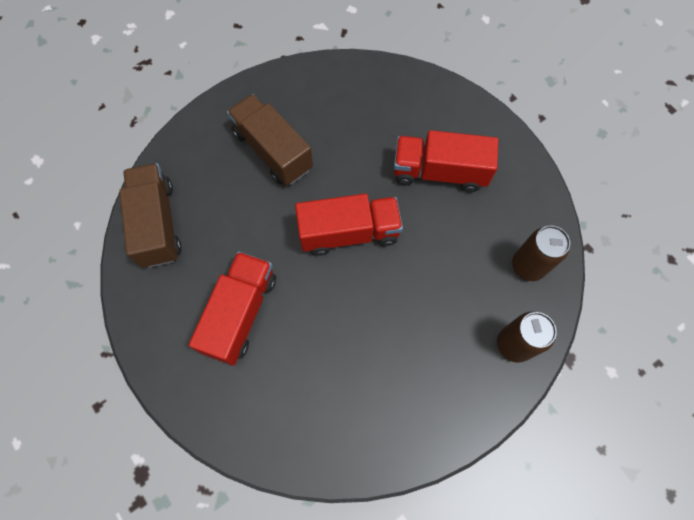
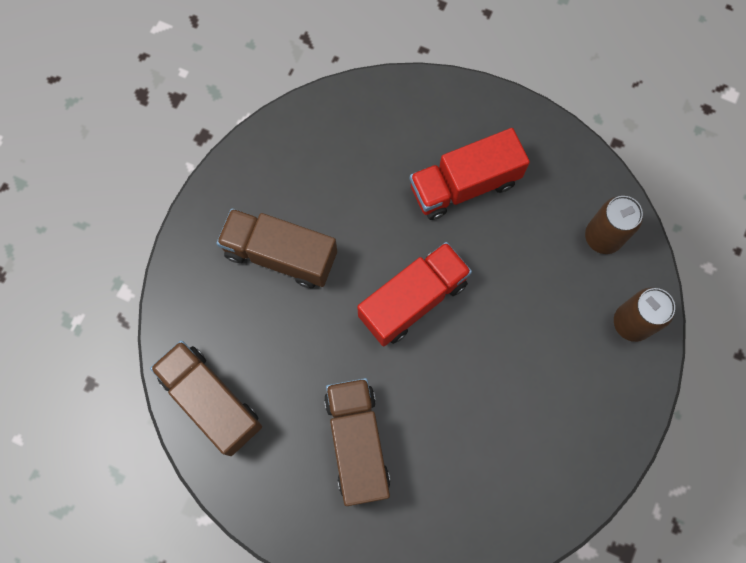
camera: 30 degrees left, 5 degrees up
red truck [189,252,276,366] -> brown truck [324,378,390,506]

